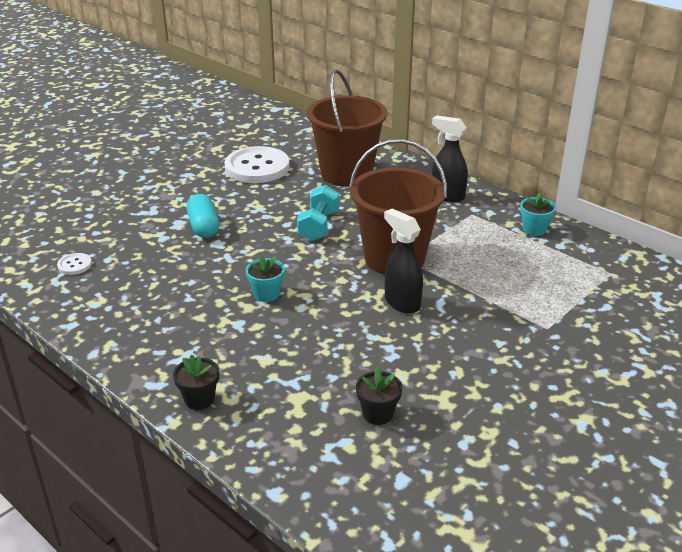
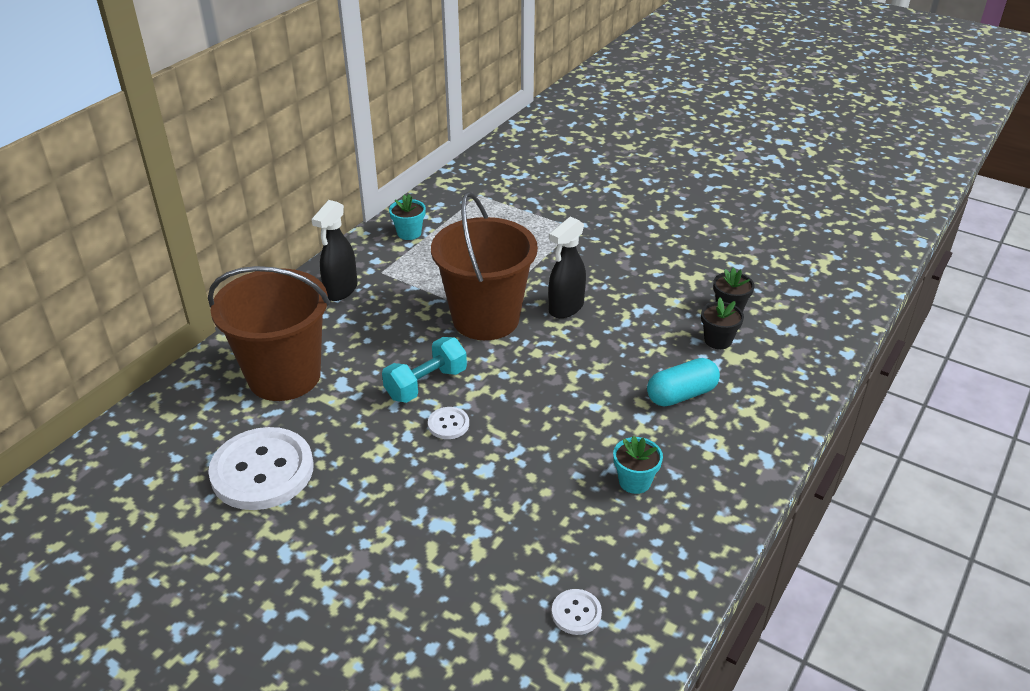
camera: 100 degrees left, 5 degrees up
black flower pot [173,355,219,410] -> black flower pot moved to [701,298,744,349]
turquoise capsule [187,194,219,238] -> turquoise capsule moved to [647,358,720,407]
turquoise flower pot [246,254,285,302] -> turquoise flower pot moved to [613,436,663,494]
turquoise dumbbell [297,185,339,241] -> turquoise dumbbell turned 45 degrees counterclockwise [382,337,467,403]
none -> white button [428,407,469,439]

